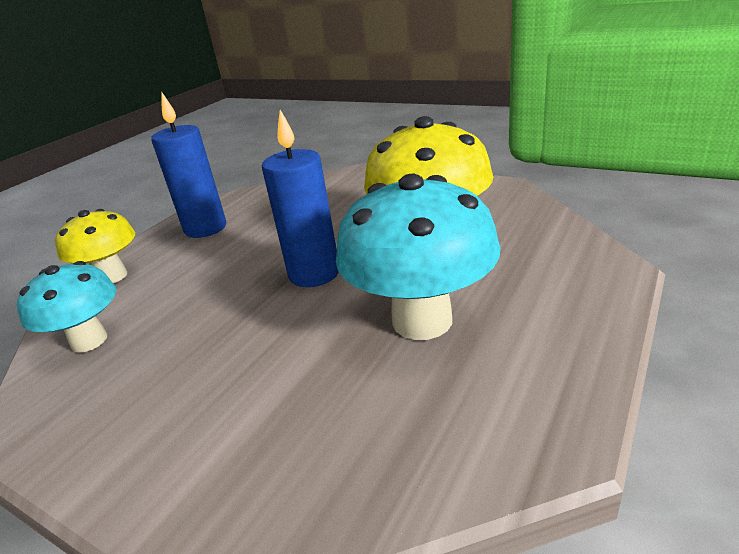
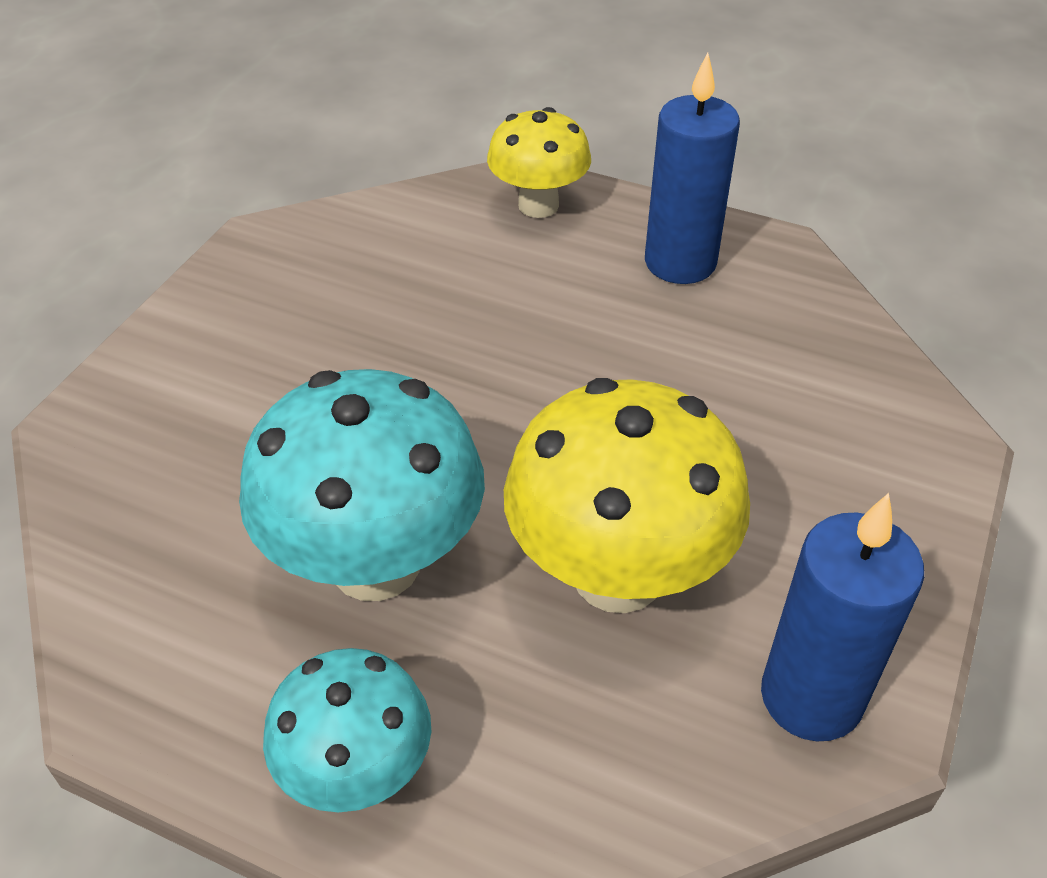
camera: 80 degrees right, 15 degrees up
turquoise mushroom [17,261,116,353] -> turquoise mushroom moved to [263,648,431,812]
blue candle [262,110,339,287] -> blue candle moved to [761,493,924,741]

